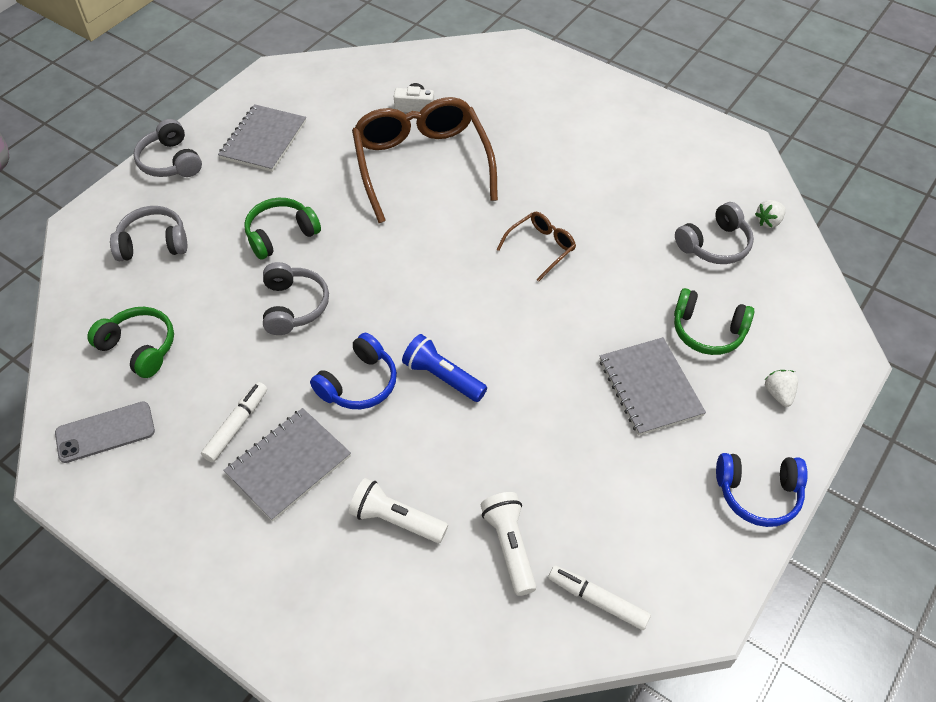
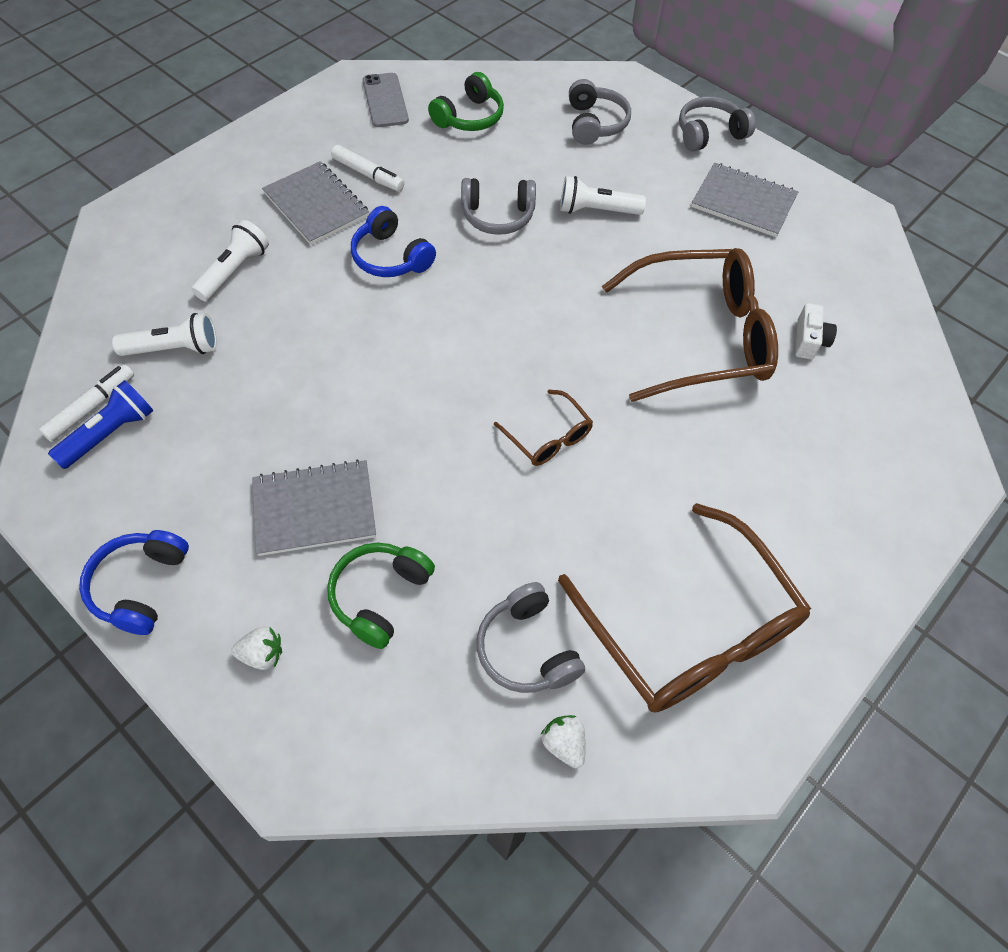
camera: 95 degrees right, 5 degrees up
green headphones [244,198,321,260] -> white flashlight [560,176,646,215]
blue flashlight [402,334,487,402] -> blue flashlight moved to [48,380,153,469]
none -> brown glasses [558,503,811,713]

